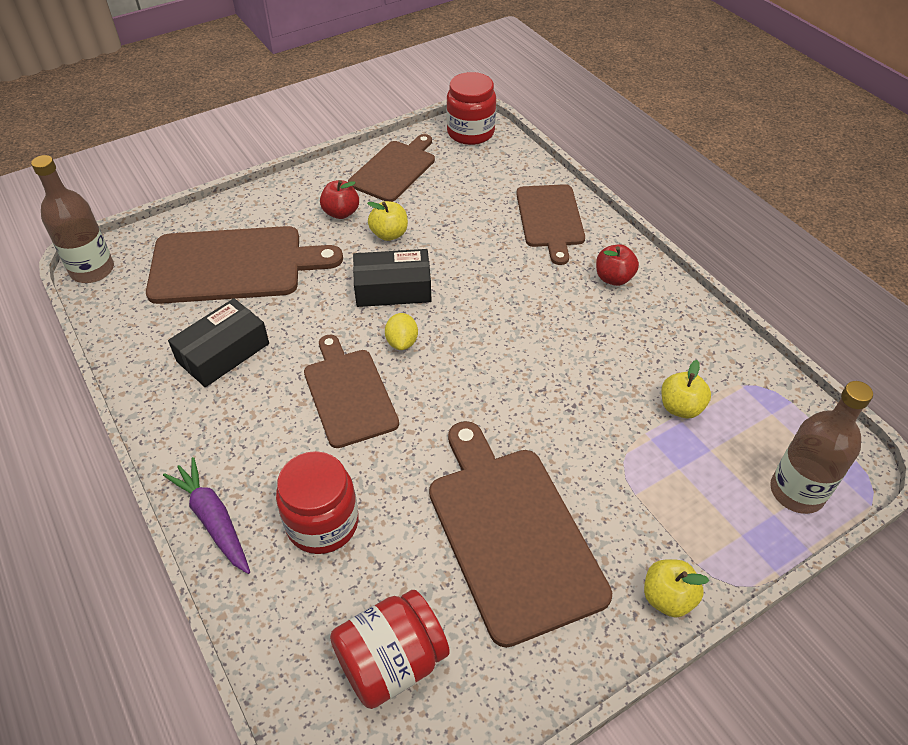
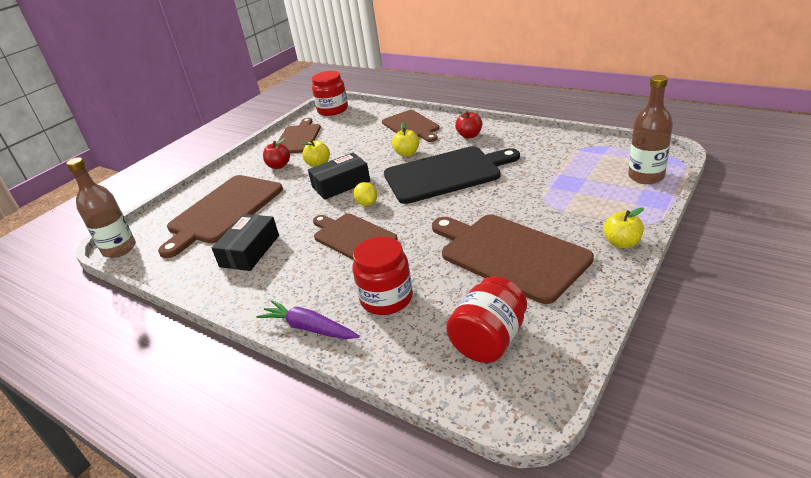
camera: 20 degrees left, 15 degrees down
brown cutting board [146,226,343,304] -> brown cutting board turned 150 degrees clockwise [158,175,283,258]
yellow apple [661,360,711,418] -> yellow apple moved to [392,122,420,157]
none -> black cutting board [384,146,520,204]

